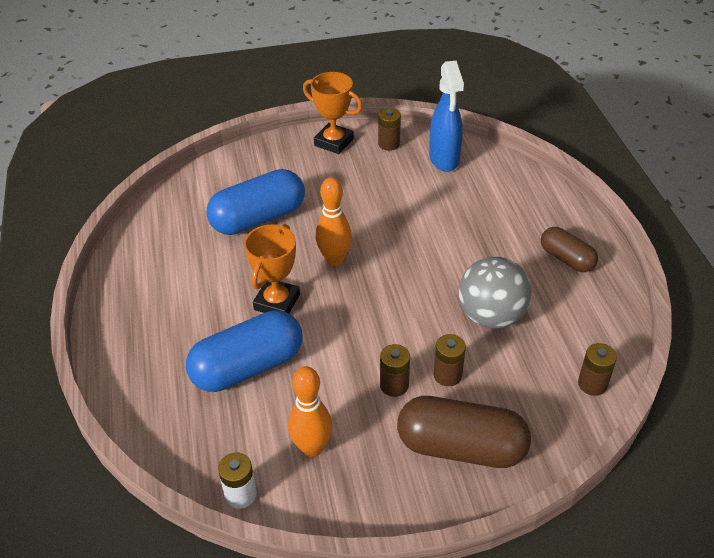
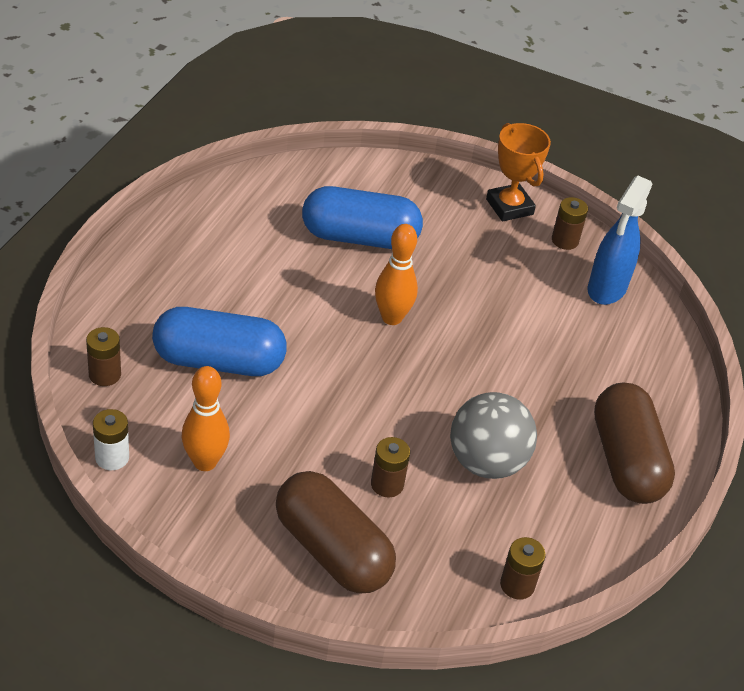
camera: 30 degrees right, 0 degrees up
orange trophy [244,224,300,313] -> none
brown battery [380,344,410,397] -> brown battery moved to [86,327,121,386]
brown capsule [541,227,598,272] -> brown capsule [594,383,675,504], size x1.71

